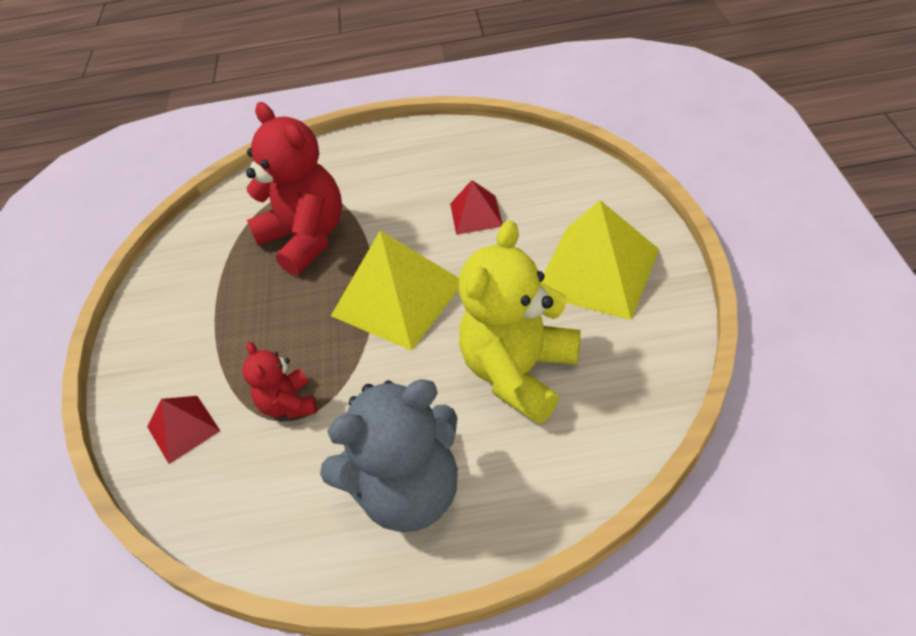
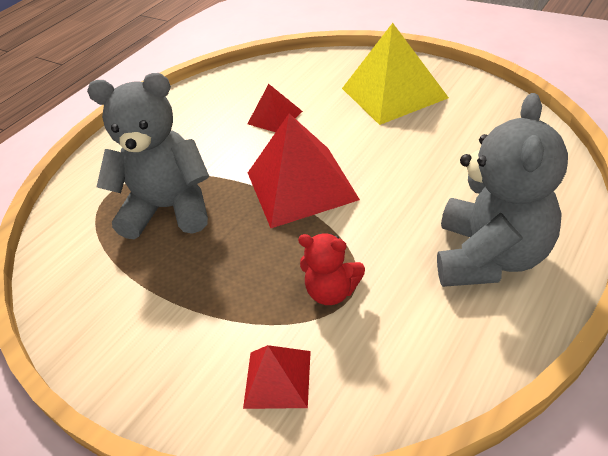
camera: 50 degrees left, 5 degrees down
red teddy bear [246,102,342,276] -> grey teddy bear [87,73,209,239]
yellow pyramid [331,231,459,351] -> red pyramid [248,114,360,228]
yellow teddy bear [459,220,581,424] -> none

